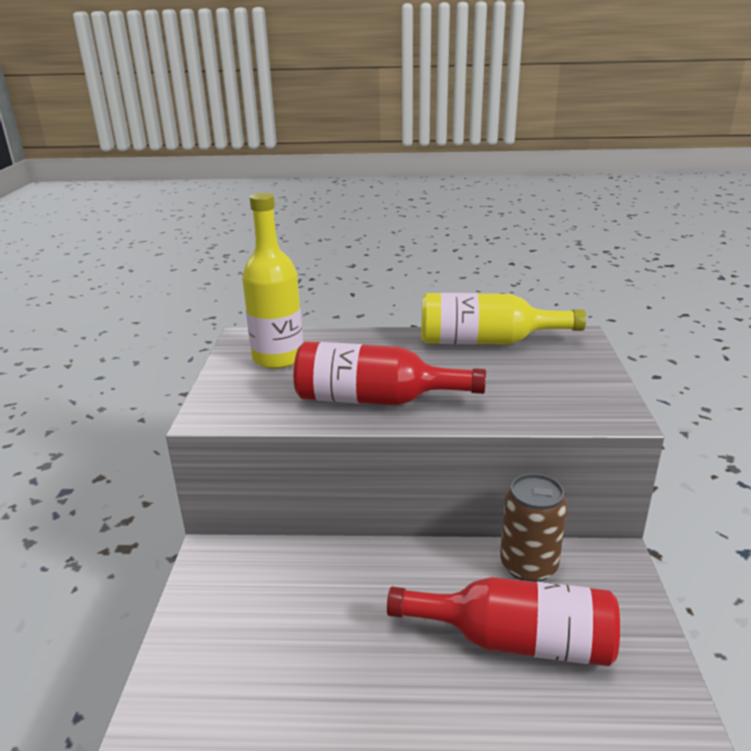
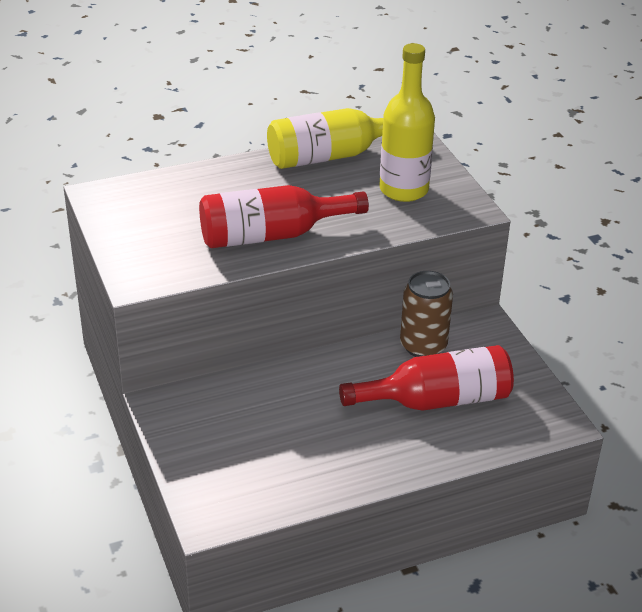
camera: 25 degrees left, 10 degrees up
yellow bottle [242,193,303,369] -> yellow bottle moved to [379,43,435,202]

